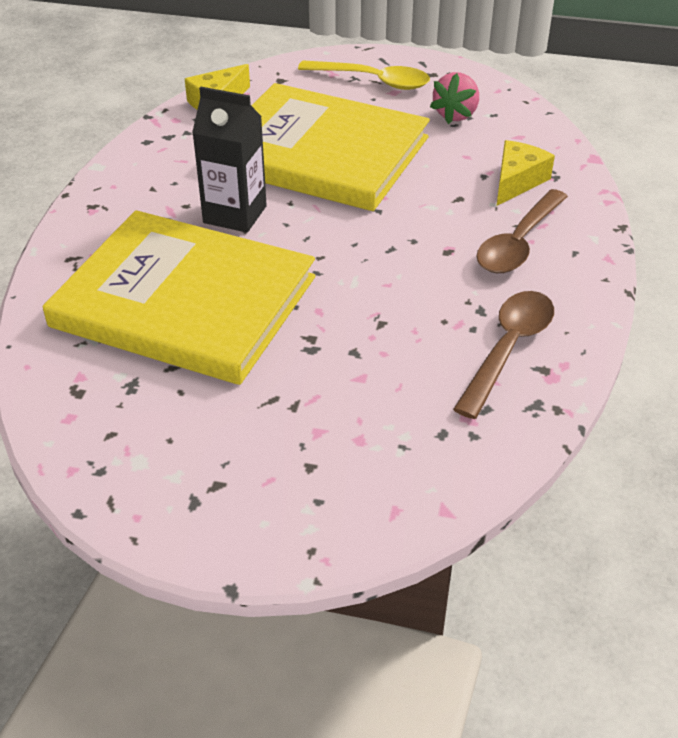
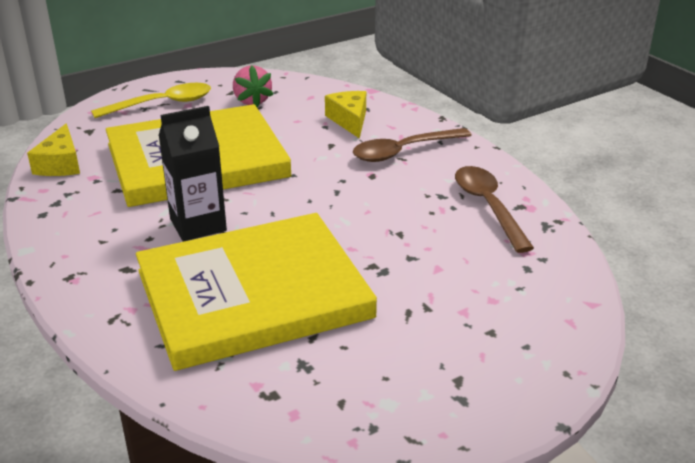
camera: 45 degrees left, 10 degrees down
brown spoon [476,189,568,273] -> brown spoon turned 75 degrees clockwise [353,128,472,162]

